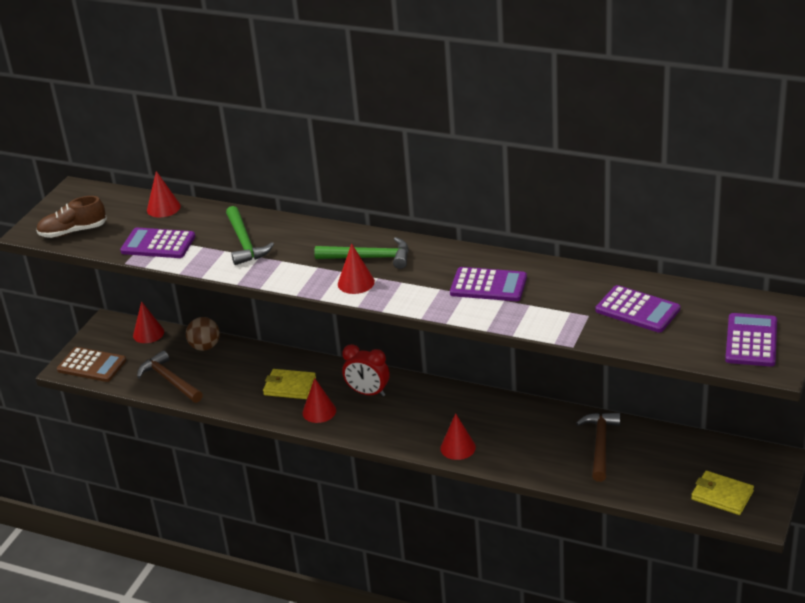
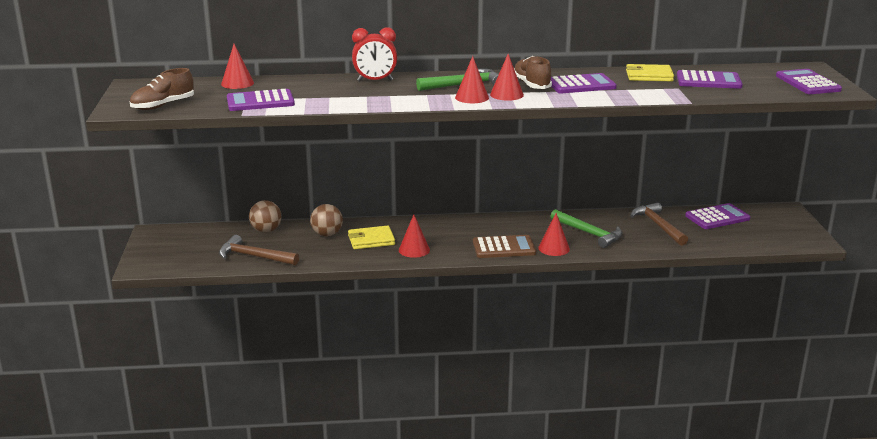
camera: 30 degrees left, 10 degrees down
brown calculator [57,347,126,382] -> brown calculator moved to [473,235,536,258]
red cone [133,301,164,343] -> red cone moved to [490,54,524,101]
green hammer [226,206,274,265] -> green hammer moved to [551,209,622,248]
red clock [342,344,390,397] -> red clock moved to [352,27,397,81]
yellow wallet [691,471,754,515] -> yellow wallet moved to [626,64,674,81]
none -> brown ball [310,204,343,236]
none -> brown shoe [514,56,552,89]
none -> purple calculator [685,203,751,229]

